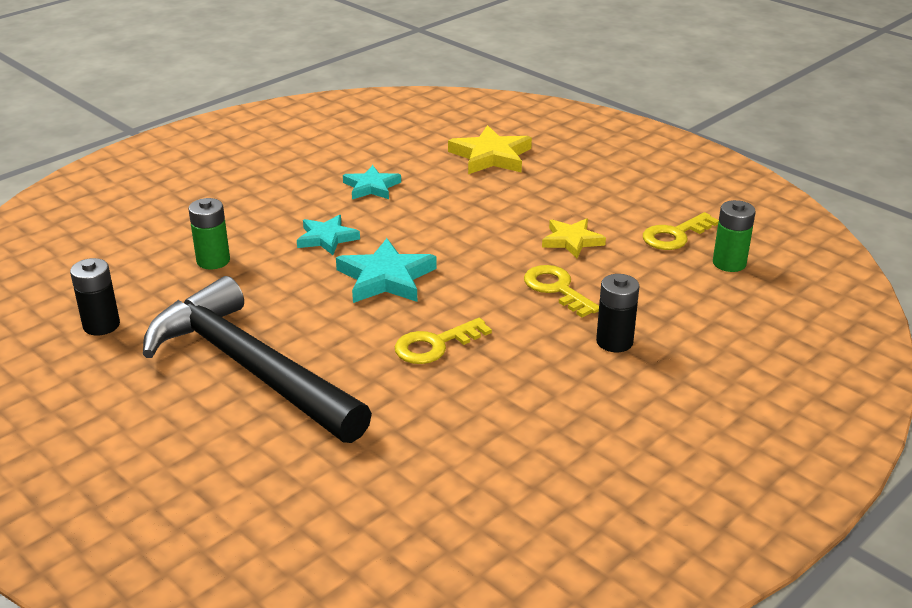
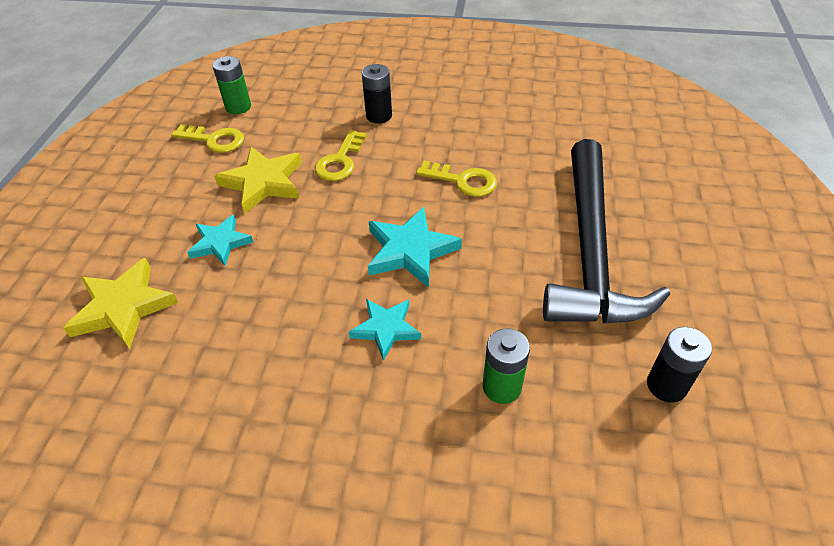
camera: 125 degrees left, 15 degrees up
turquoise star [343,165,401,199] -> turquoise star moved to [187,215,253,266]
yellow star [542,218,606,258] -> yellow star [214,147,302,213], size x1.52

